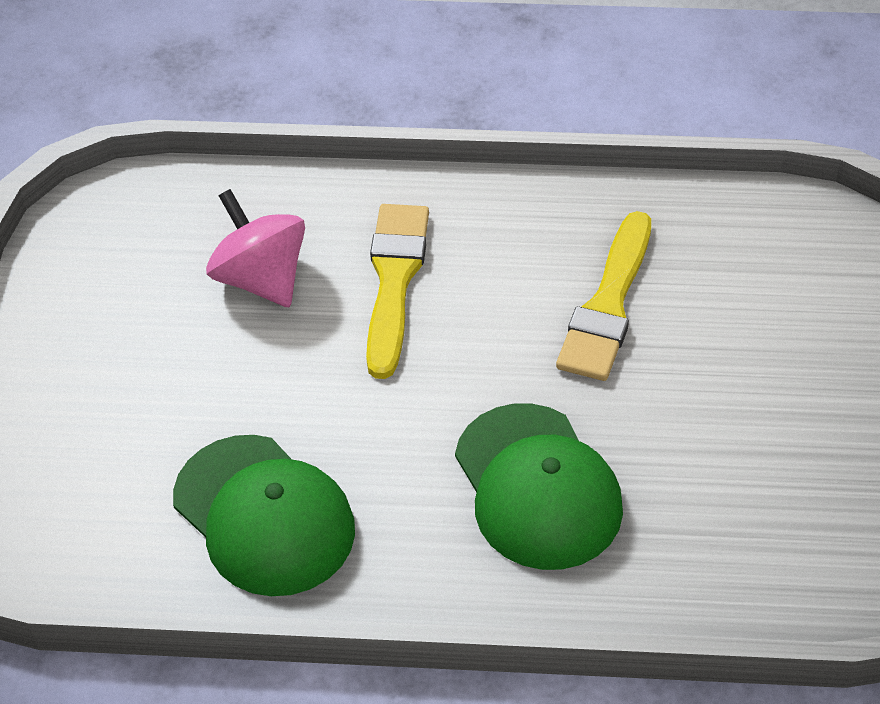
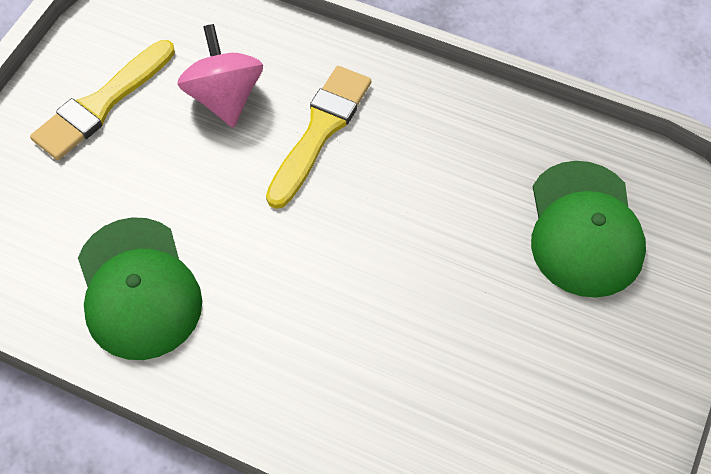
camera: 20 degrees right, 10 degrees up
green cap [455,404,623,570] -> green cap moved to [531,161,646,298]
yellow brush [556,211,651,381] -> yellow brush moved to [30,40,175,160]

